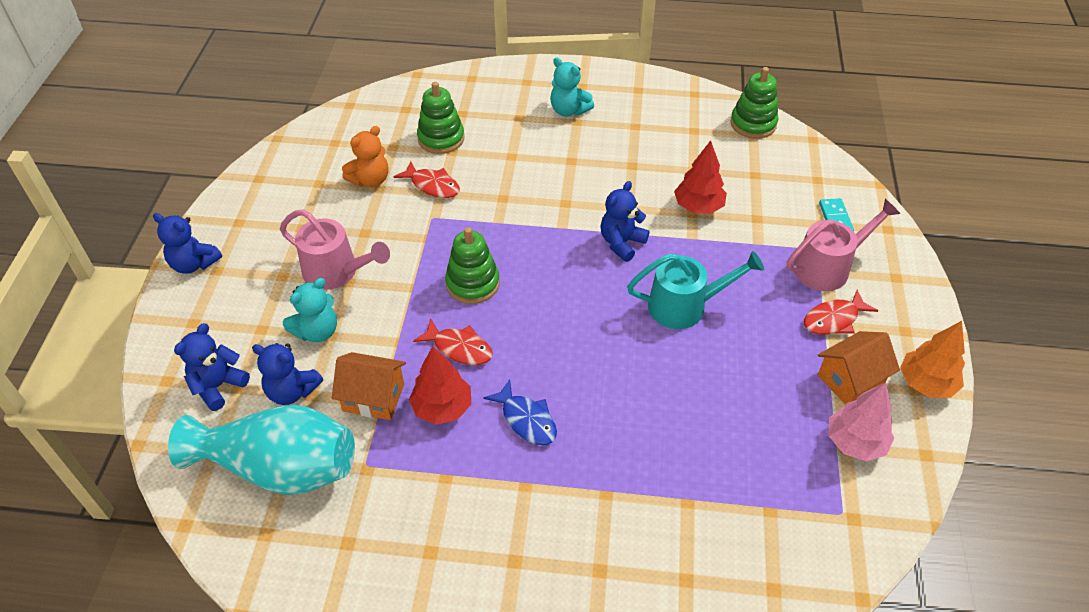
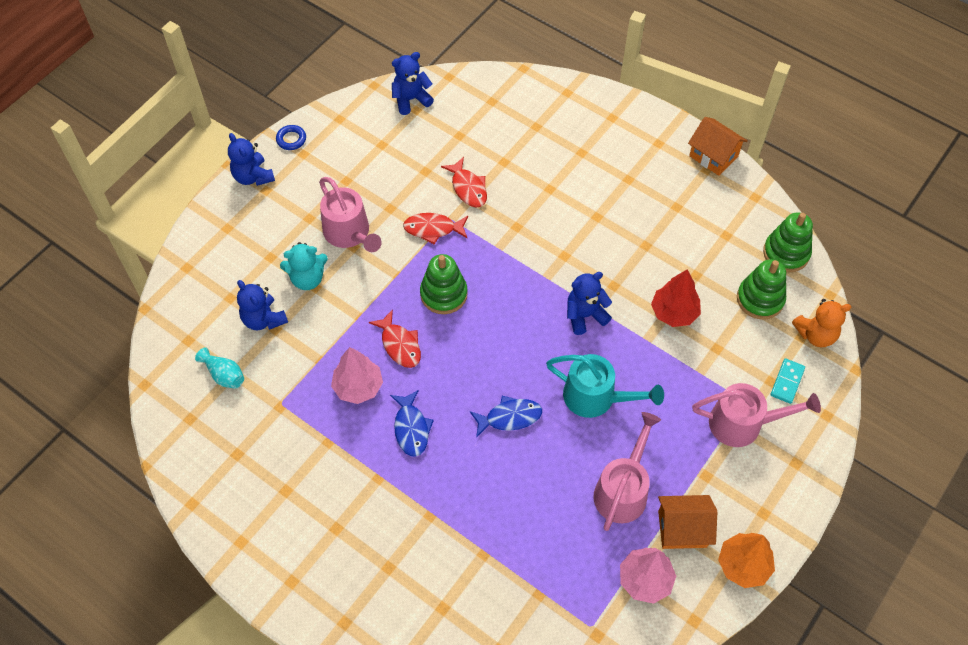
camera: 30 degrees right, 10 degrees up
turquoise vase [168,405,355,495] -> turquoise vase [195,348,244,389], size x0.41
blue teddy bear [174,323,250,411] -> blue teddy bear moved to [392,52,434,115]
orange house [332,352,406,420] -> orange house moved to [688,117,748,176]
orange teddy bear [342,126,388,187] -> orange teddy bear moved to [792,299,851,347]
red tree [409,346,471,425] -> pink tree [331,347,383,404]
green stacking toy [417,82,464,154] -> green stacking toy moved to [737,259,786,320]
turquoise teddy bear [550,57,594,116] -> none
red fish [804,289,878,335] -> red fish moved to [403,213,468,245]
none -> blue ring [276,125,306,150]
none -> blue fish [470,396,542,438]
none -> pink watering can [593,412,661,531]

